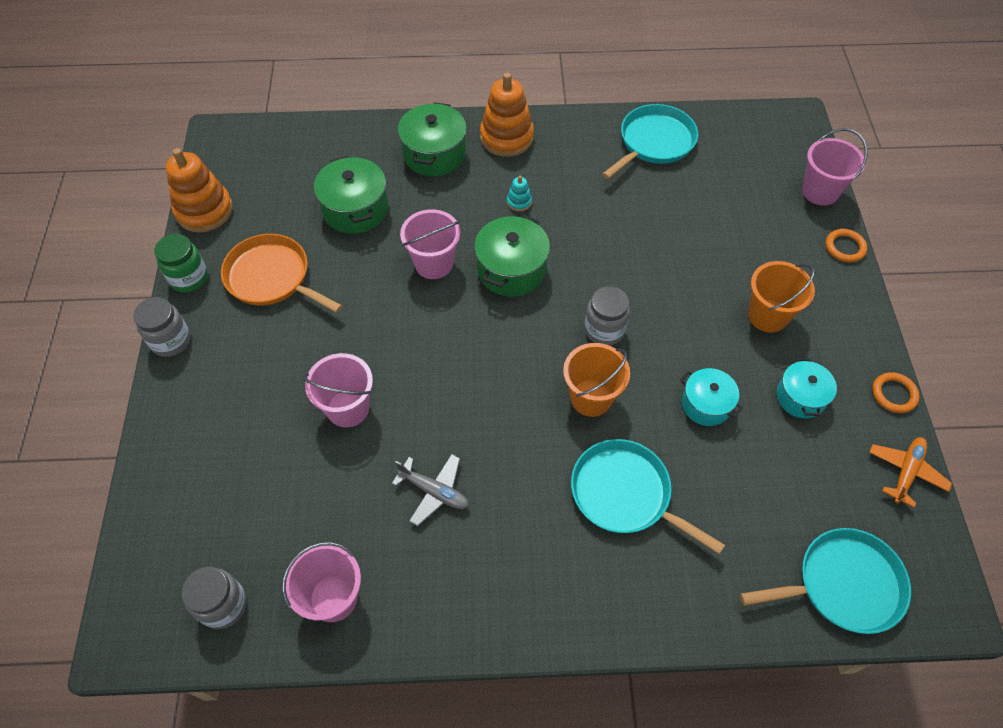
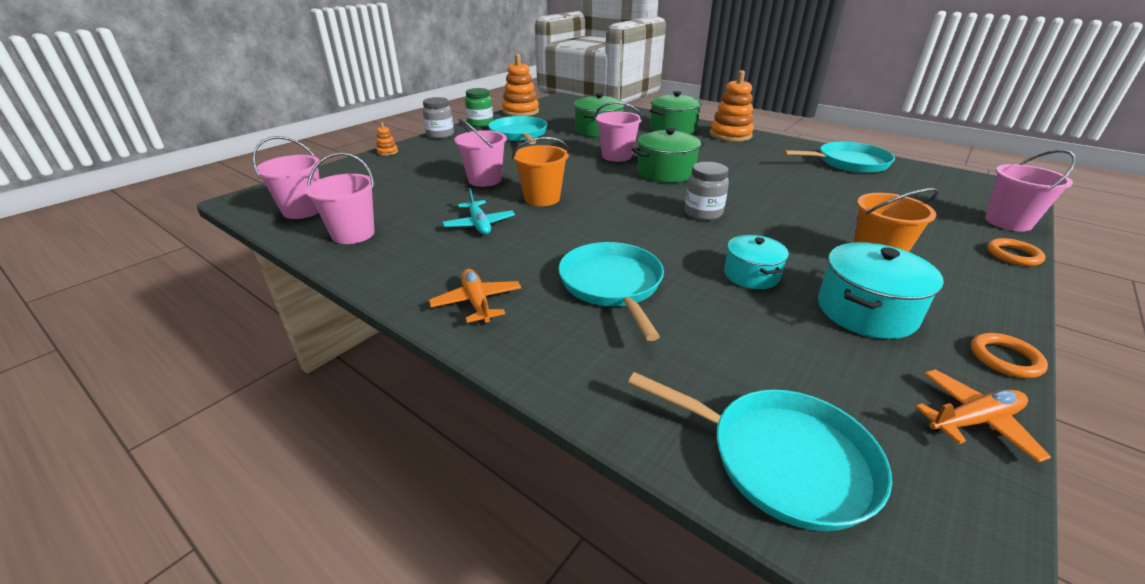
camera: 40 degrees right, 25 degrees down
grey jar [182,567,247,629] -> pink bucket [252,136,320,219]
orange pan [221,234,342,313] -> turquoise pan [488,116,547,144]
grey plane [392,454,469,526] -> turquoise plane [442,188,515,235]
turquoise stacking toy [507,176,532,212] -> none
orange bucket [563,343,630,417] -> orange bucket moved to [512,137,569,206]
turquoise pot [777,358,837,418] -> turquoise pot [818,242,944,339], size x1.54
none -> orange stacking toy [376,122,398,156]
none -> orange plane [429,269,521,324]

